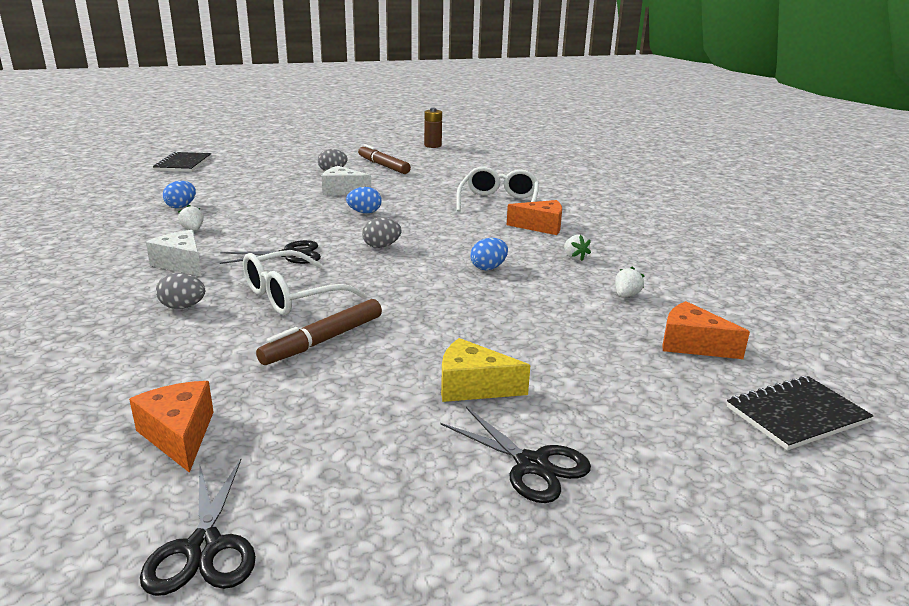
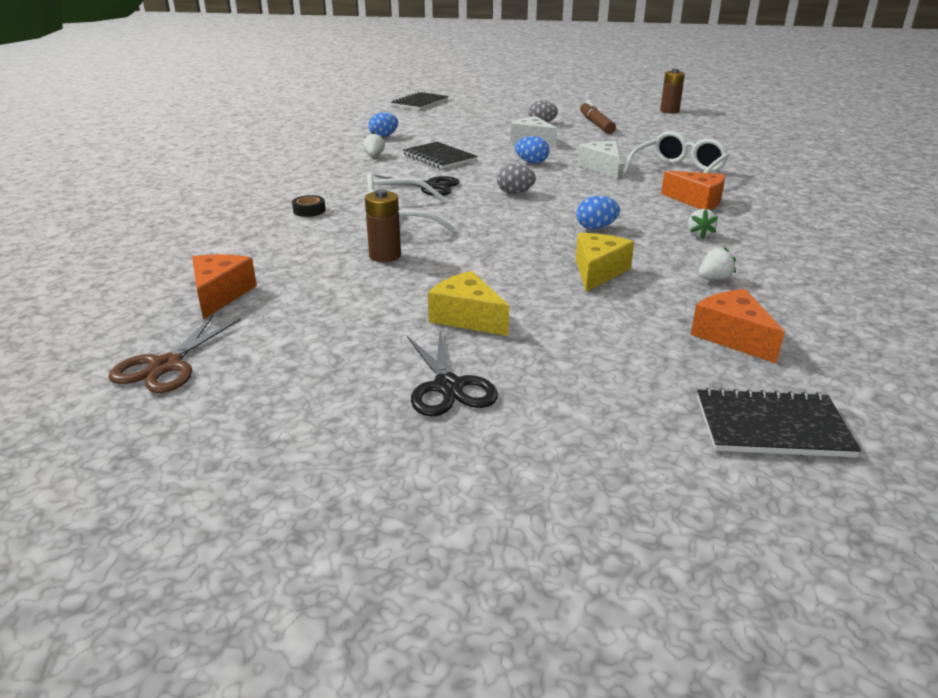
camera: 30 degrees right, 5 degrees up
black scissors [140,459,256,596] -> brown scissors [108,315,241,393]
white cheese [146,230,202,277] -> white cheese moved to [577,141,620,179]
grey egg [156,273,205,309] -> black tape [292,195,325,217]
brown marker [256,299,382,365] -> brown battery [365,189,401,262]
none -> black notebook [403,142,477,169]
none -> yellow cheese [576,233,634,292]

